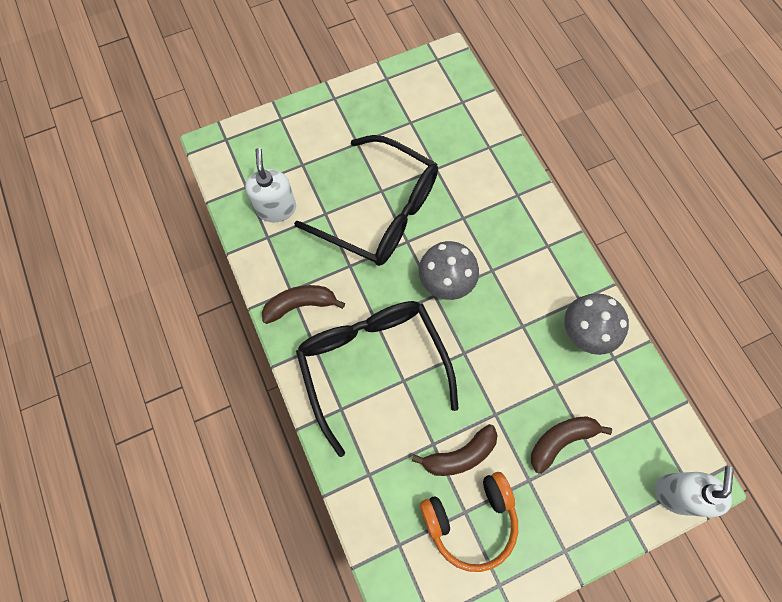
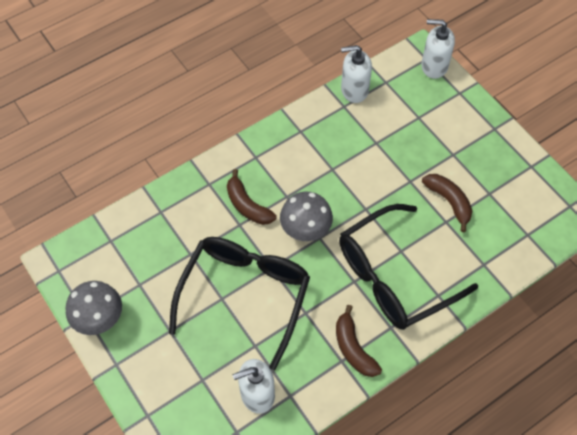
camera: 100 degrees left, 10 degrees down
orange headphones [420,472,518,572] -> none
brown banana [531,416,612,474] -> brown banana moved to [227,169,277,225]
grey mushroom [564,293,629,355] -> grey mushroom moved to [65,281,122,335]
none -> white soap dispenser [341,45,372,103]

